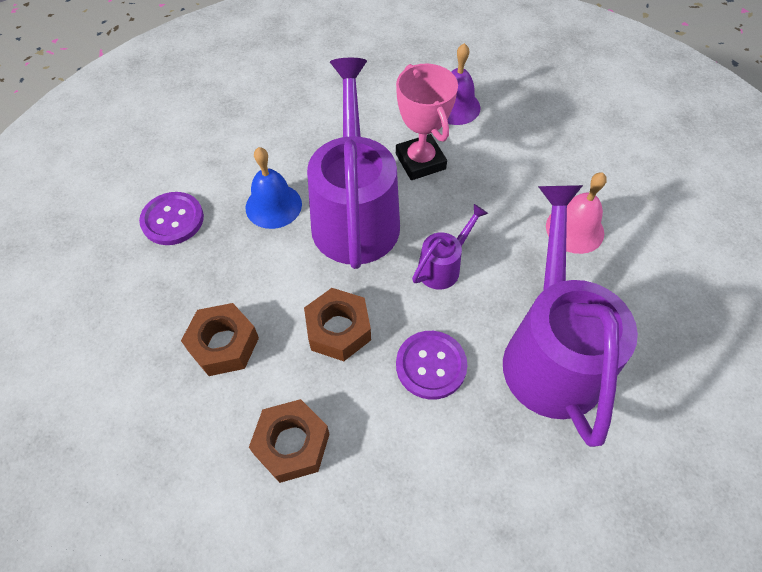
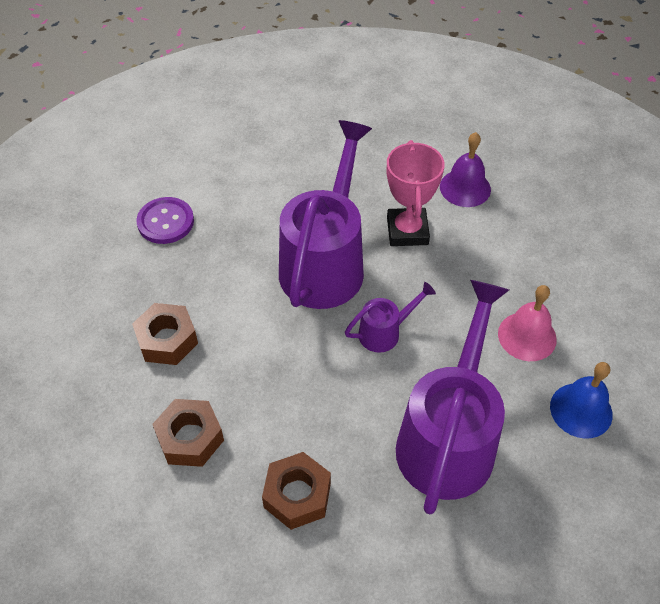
camera: 20 degrees right, 5 degrees down
blue bell [246,147,302,229] -> blue bell moved to [550,362,613,439]
brown nut [304,288,371,361] -> brown nut moved to [262,452,331,530]
purple button [396,331,468,400] -> none

